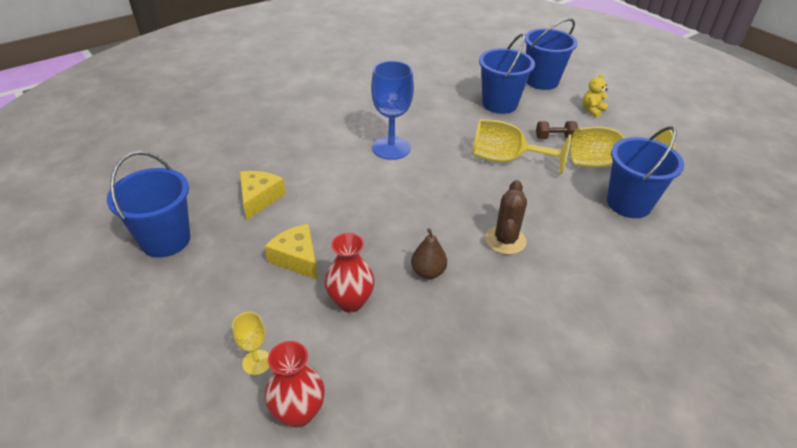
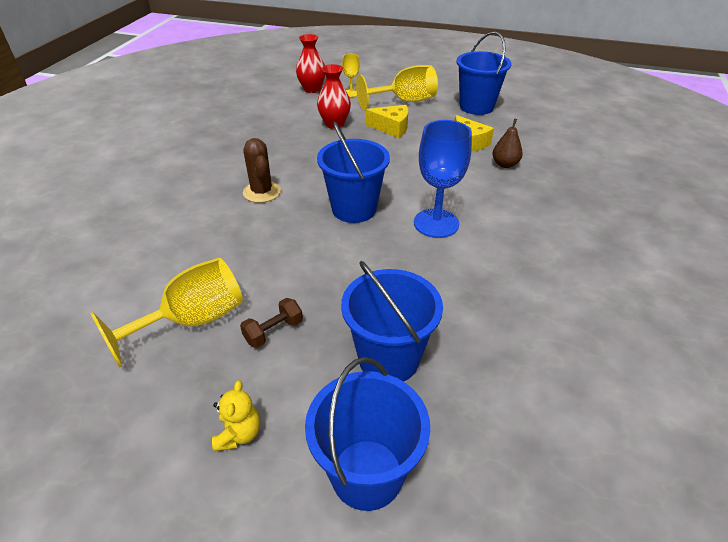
camera: 145 degrees right, 0 degrees up
brown pear [411,228,447,279] -> brown pear moved to [492,118,523,168]
yellow goblet [473,119,571,175] -> yellow goblet moved to [356,65,438,110]
blue bucket [607,126,684,218] -> blue bucket moved to [317,122,390,223]

